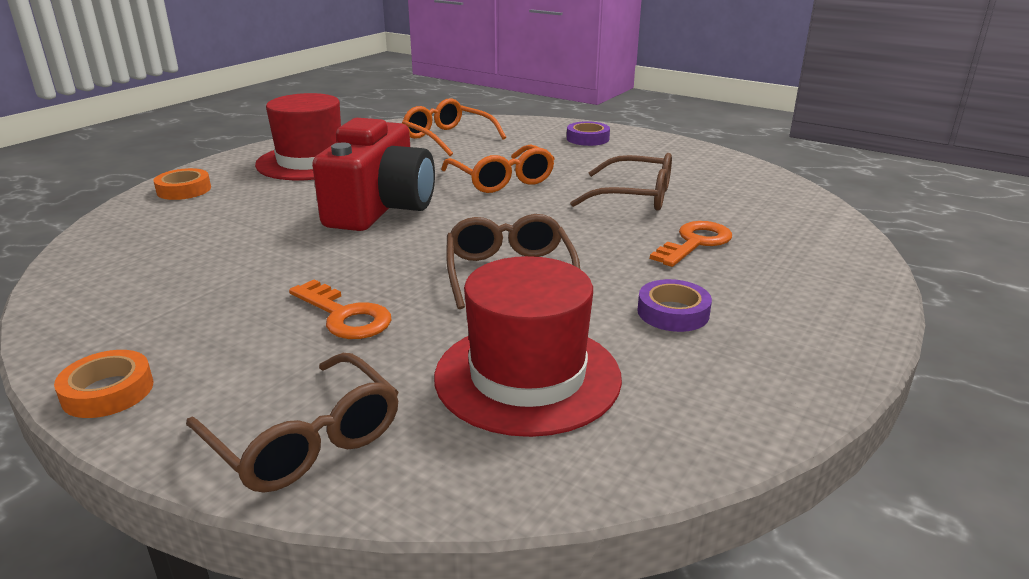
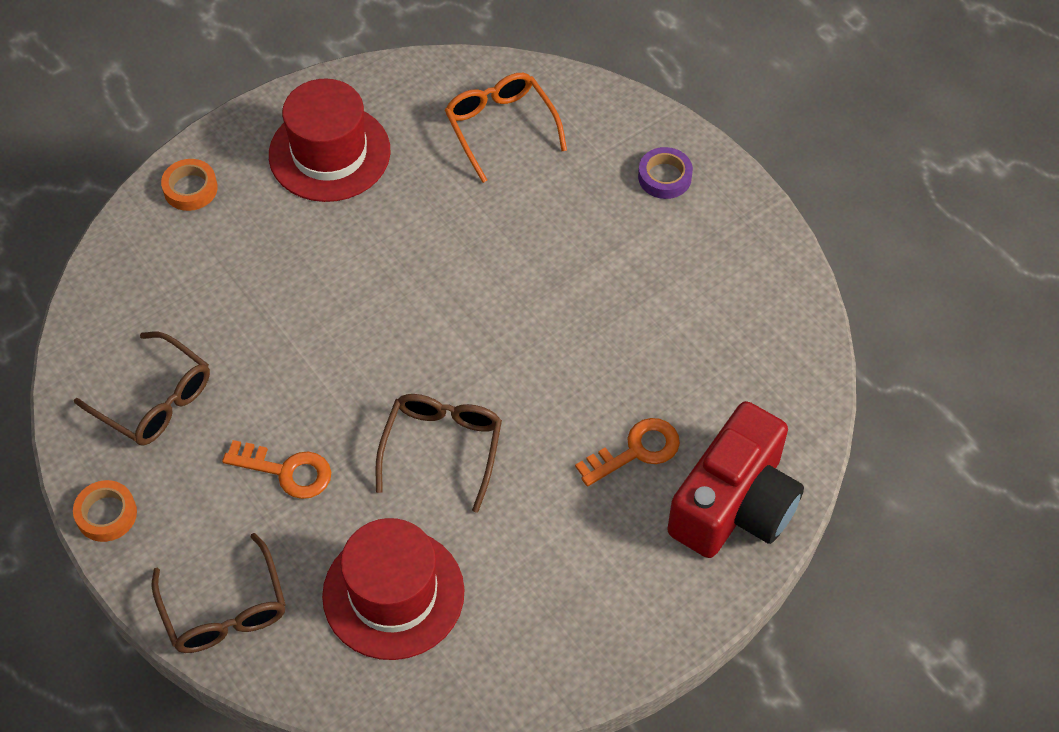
camera: 20 degrees right, 30 degrees up
orange key [289,279,392,339] -> orange key turned 45 degrees counterclockwise [222,440,331,499]
red camera [312,118,435,231] -> red camera moved to [667,401,804,558]
orange glasses [441,145,555,193] -> none
brown glasses [570,153,672,211] -> brown glasses moved to [74,331,210,446]
purple tape [638,279,712,332] -> none

